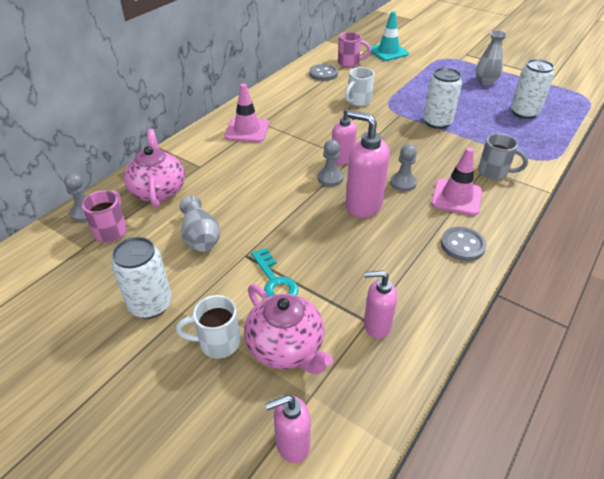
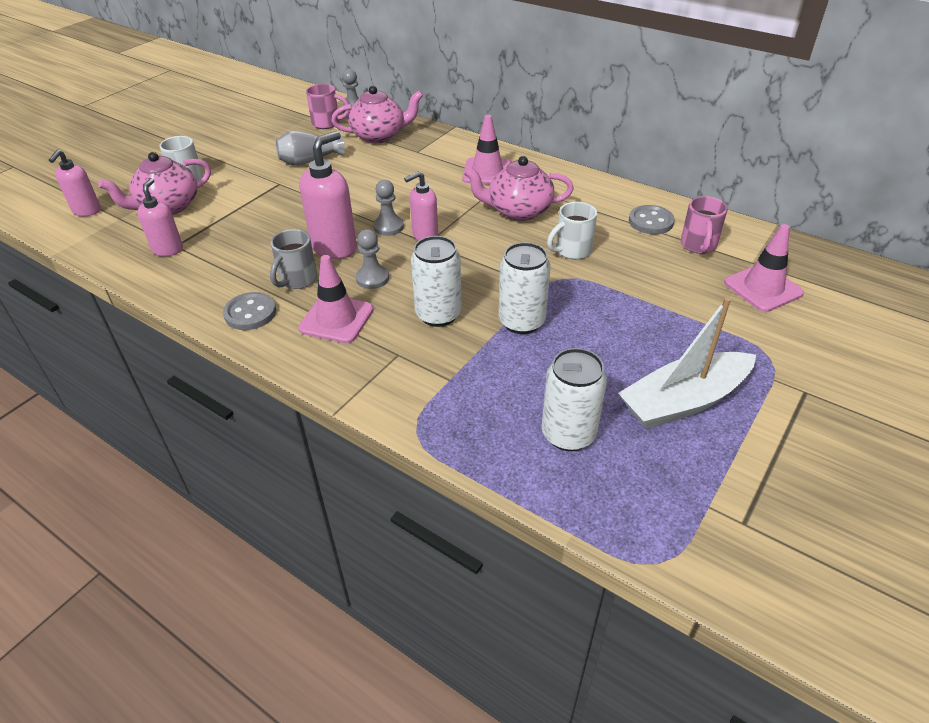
camera: 90 degrees right, 0 degrees up
white can [111,237,172,319] -> white can moved to [411,236,462,327]
turquoise key [251,248,299,297] -> none
pink soap dispenser [265,395,311,463] -> pink soap dispenser turned 150 degrees counterclockwise [49,150,101,216]
white mug [345,67,375,107] -> white mug turned 75 degrees counterclockwise [547,202,597,259]
turquoise traffic cone [371,11,409,61] -> pink traffic cone [724,224,804,312]
grey vase [476,30,507,85] -> white boat [618,297,756,429]
grey mug [478,133,528,180] -> grey mug moved to [270,229,317,289]
none -> pink teapot [464,156,574,221]

